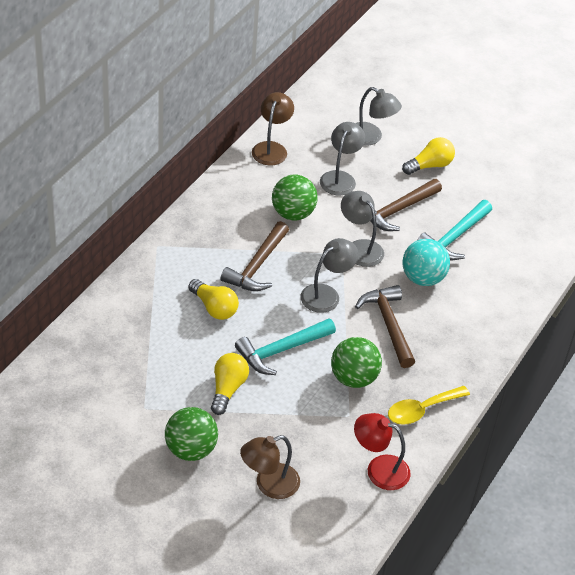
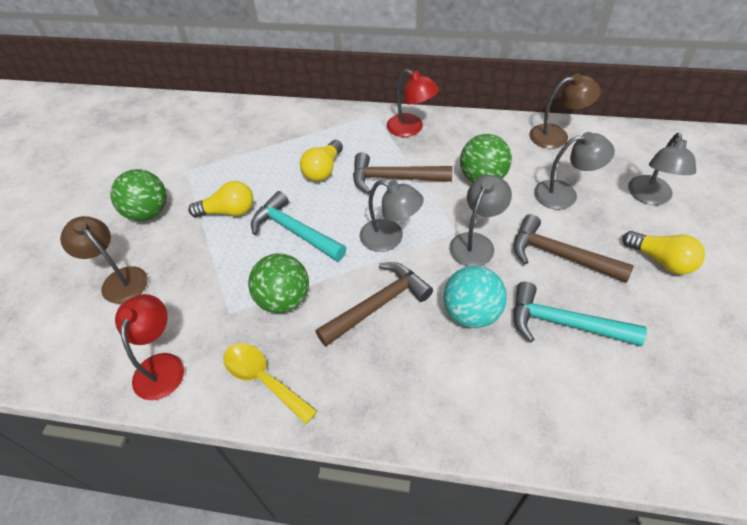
camera: 75 degrees right, 5 degrees up
none -> red lamp [387,69,439,137]

